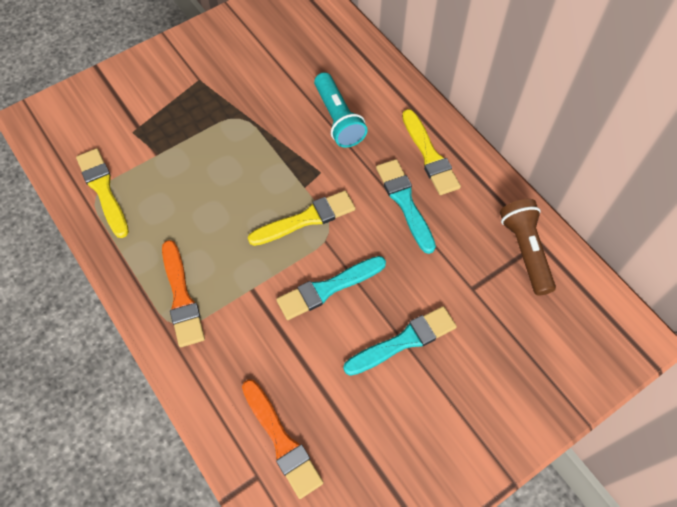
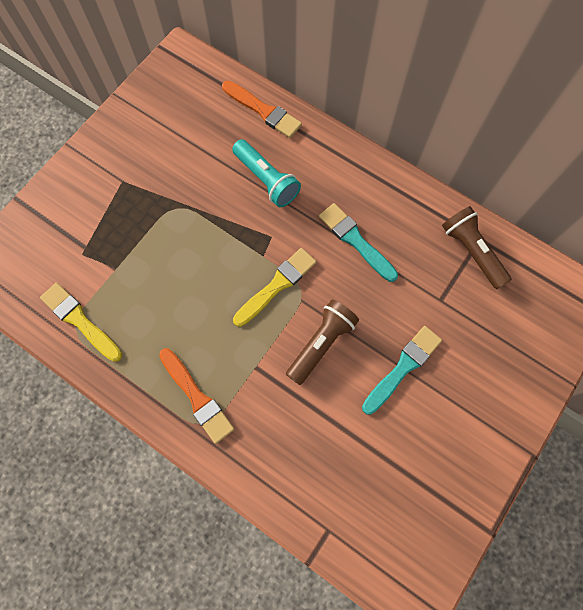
camera: 20 degrees left, 10 degrees up
orange brush [242,379,323,499] -> orange brush moved to [222,81,302,138]
turquoise brush [276,256,386,320] -> brown flashlight [286,299,359,385]
yellow brush [402,109,461,195] -> none

